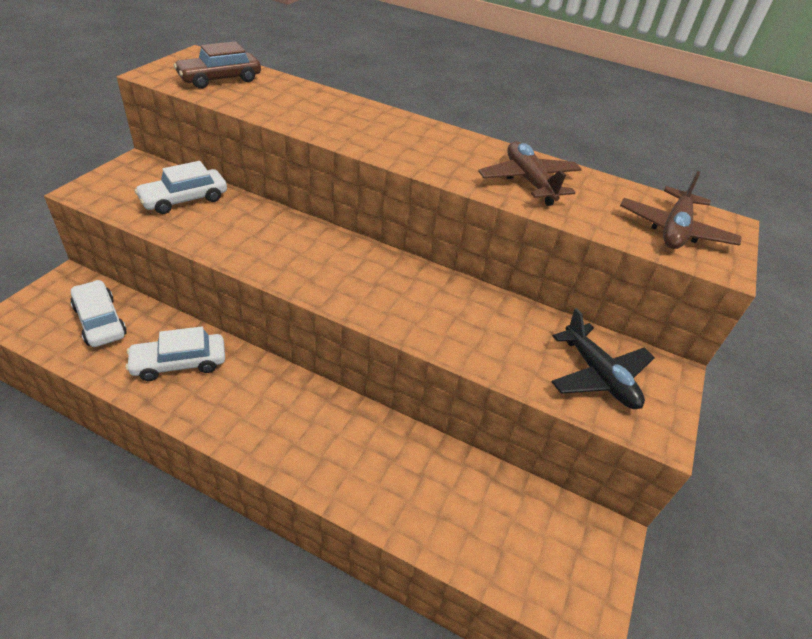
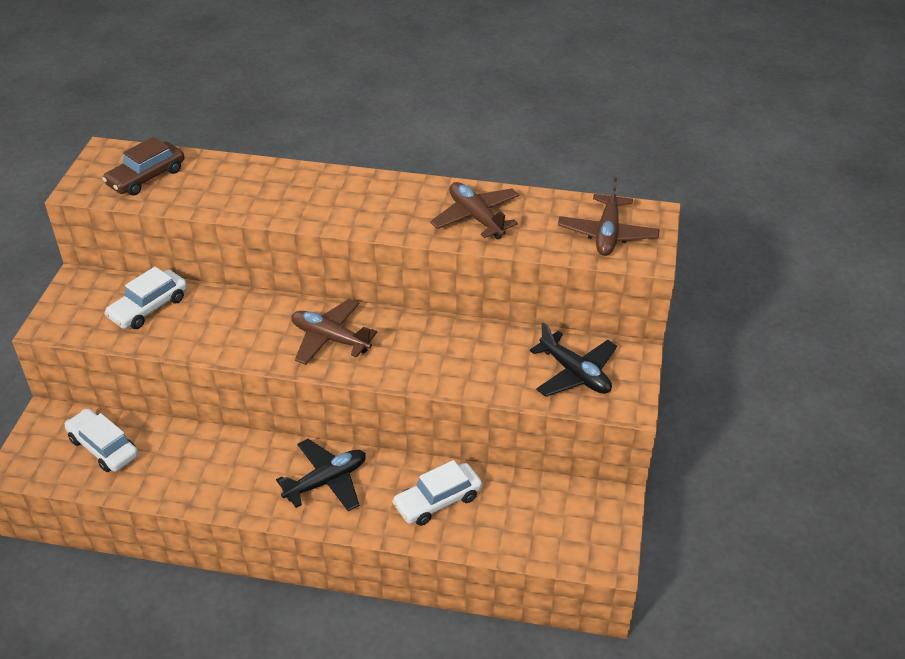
camera: 10 degrees left, 0 degrees up
white car [125,327,225,381] -> white car moved to [392,460,482,526]
none -> black plane [276,439,366,511]
none -> brown plane [291,299,378,365]

